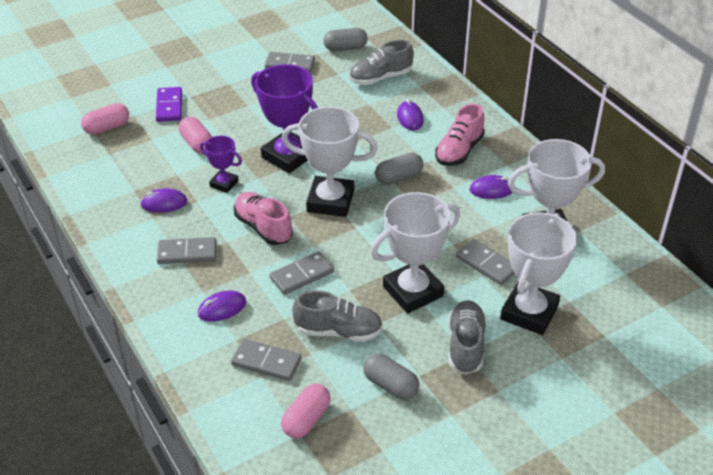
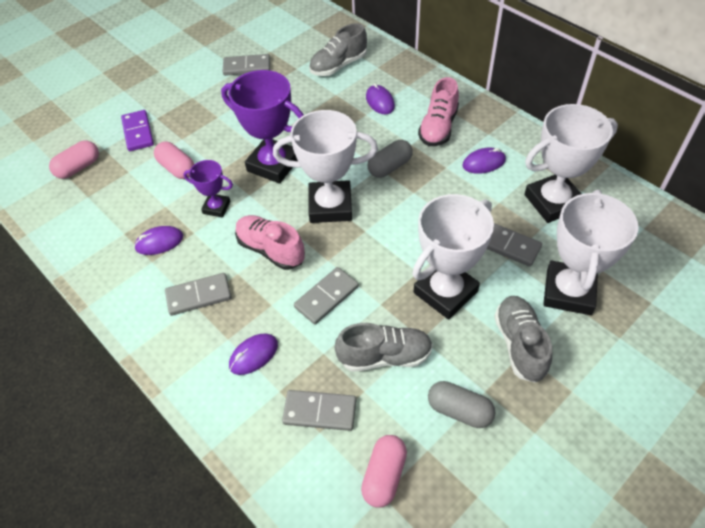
camera: 10 degrees left, 10 degrees up
grey capsule [323,28,368,51] -> none

